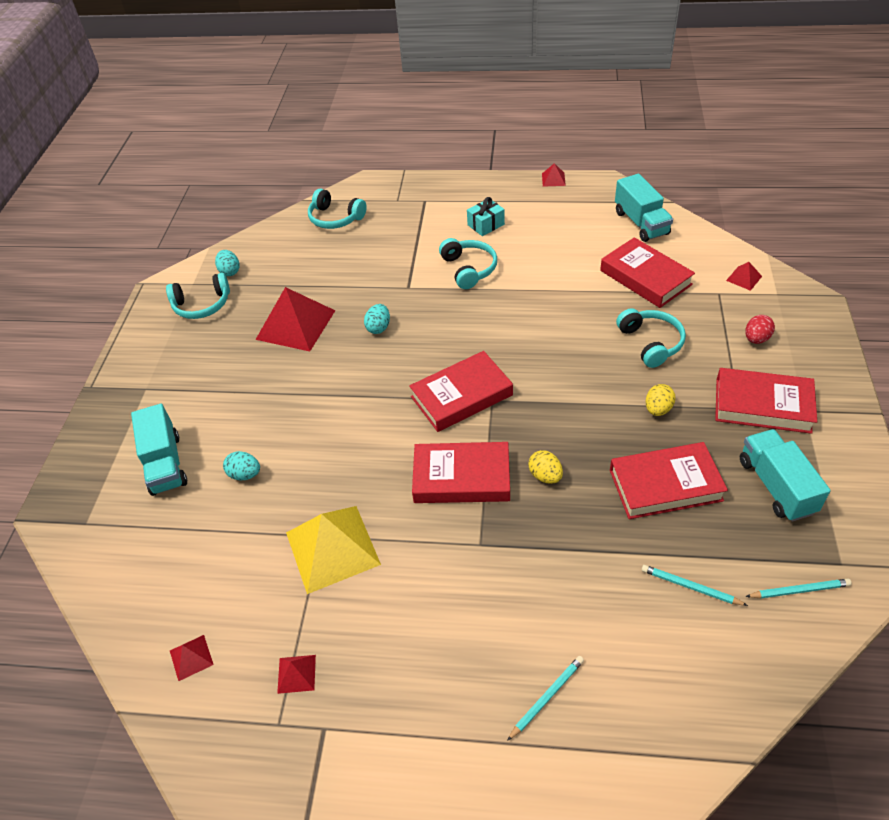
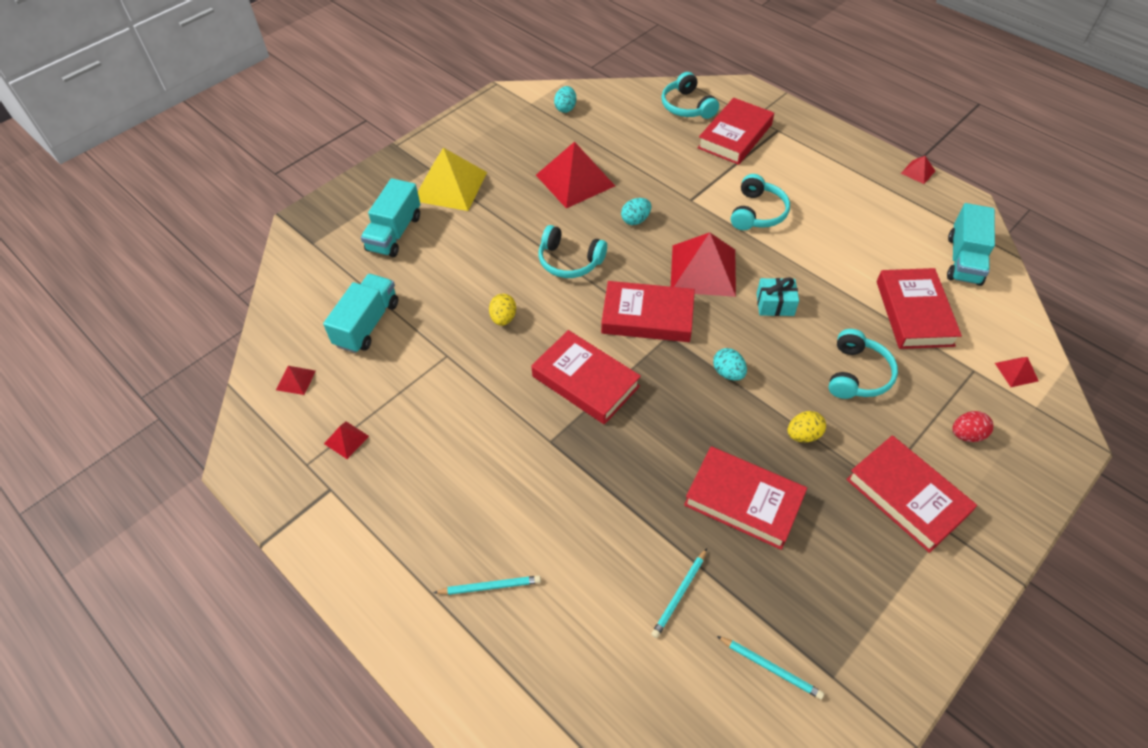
camera: 35 degrees right, 5 degrees up
turquoise headphones [166,273,230,319] -> turquoise headphones moved to [538,225,607,278]
turquoise egg [223,451,260,480] -> turquoise egg moved to [713,348,747,381]
yellow pyramid [286,506,381,594] -> yellow pyramid moved to [418,148,487,211]
turquoise gift [467,197,505,236] -> turquoise gift moved to [756,277,799,316]
yellow egg [528,450,563,484] -> yellow egg moved to [489,294,516,326]
turquoise pencil [641,565,748,606] -> turquoise pencil turned 120 degrees counterclockwise [651,548,707,638]
turquoise truck [740,429,831,522] -> turquoise truck moved to [323,274,398,353]
none -> red pyramid [671,232,736,297]
none -> red book [698,98,774,165]

